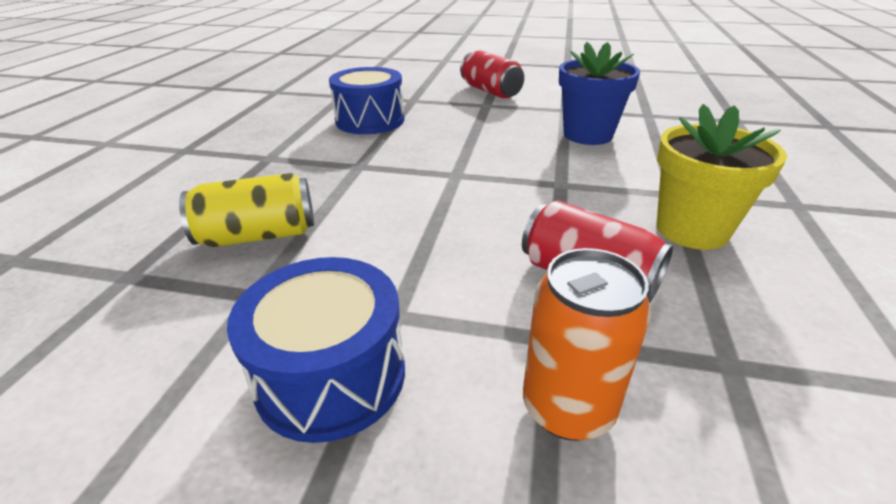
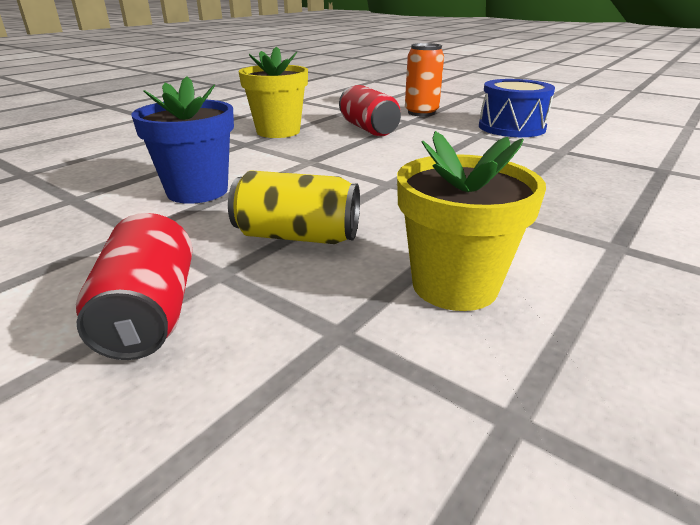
camera: 155 degrees left, 5 degrees down
yellow can [179,173,314,247] -> yellow can moved to [228,170,360,244]
blue drum [329,67,405,134] -> yellow flower pot [397,131,546,311]

